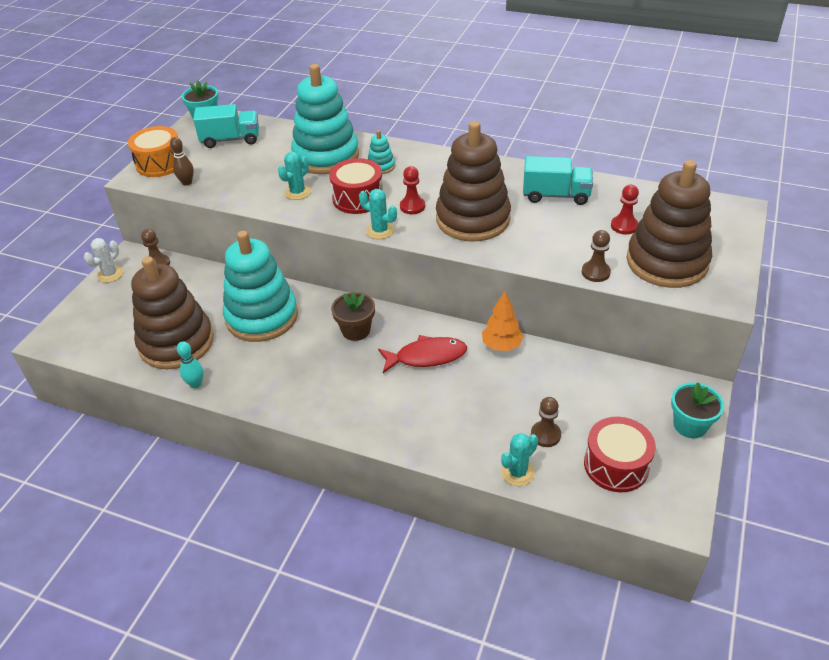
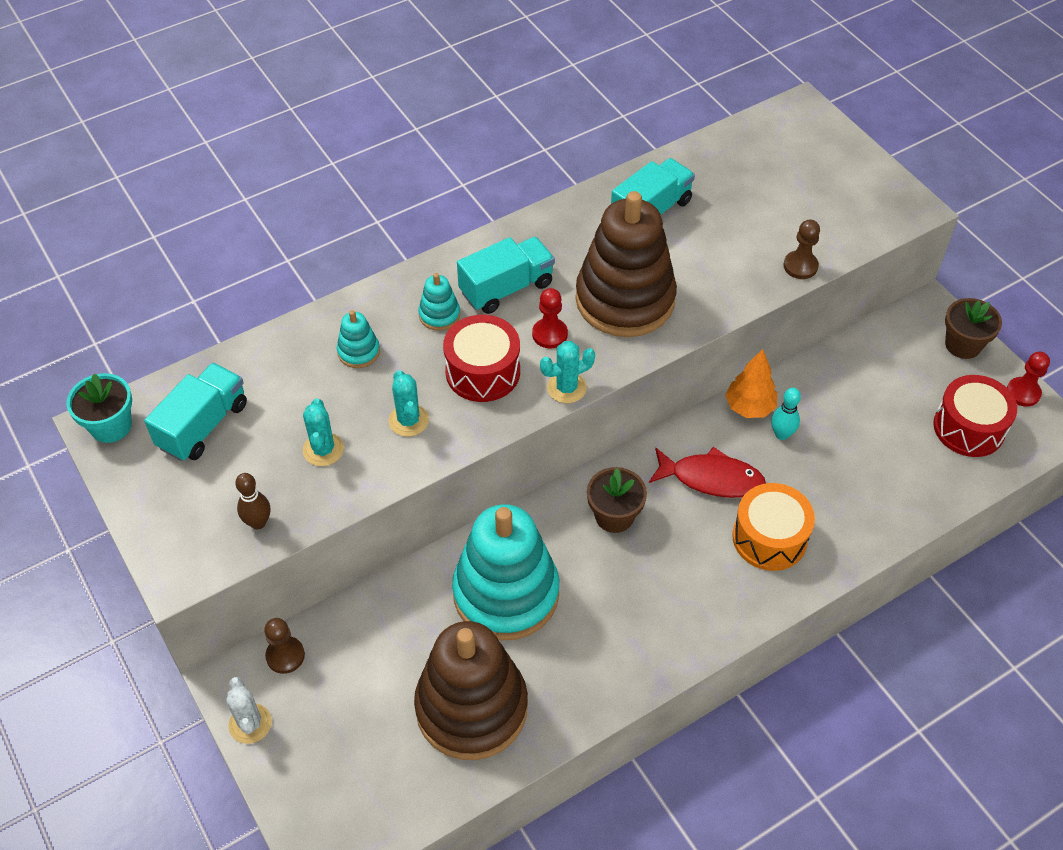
camera: 55 degrees left, 10 degrees up
orange drum [128,126,178,177] -> orange drum moved to [732,483,815,571]
turquoise bowling pin [177,341,204,388] -> turquoise bowling pin moved to [771,388,801,440]
turquoise stacking toy [291,64,359,174] -> turquoise stacking toy [337,310,380,368], size x0.41
red fish [378,335,467,373] -> red fish turned 75 degrees clockwise [649,447,766,498]
turquoise cactus [501,433,538,486] -> turquoise cactus moved to [303,398,344,466]
brown pawn [531,397,561,447] -> none
red pawn [611,185,639,234] -> red pawn moved to [1007,352,1050,407]
brown stacking toy [626,160,712,288] -> none
turquoise flower pot [671,382,724,438] -> brown flower pot [945,298,1002,359]
none -> turquoise truck [457,237,555,314]

